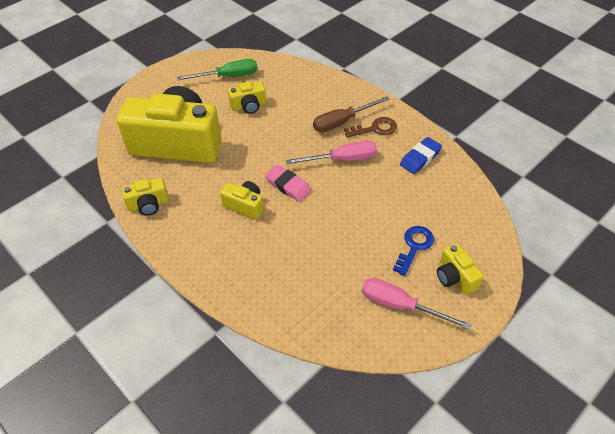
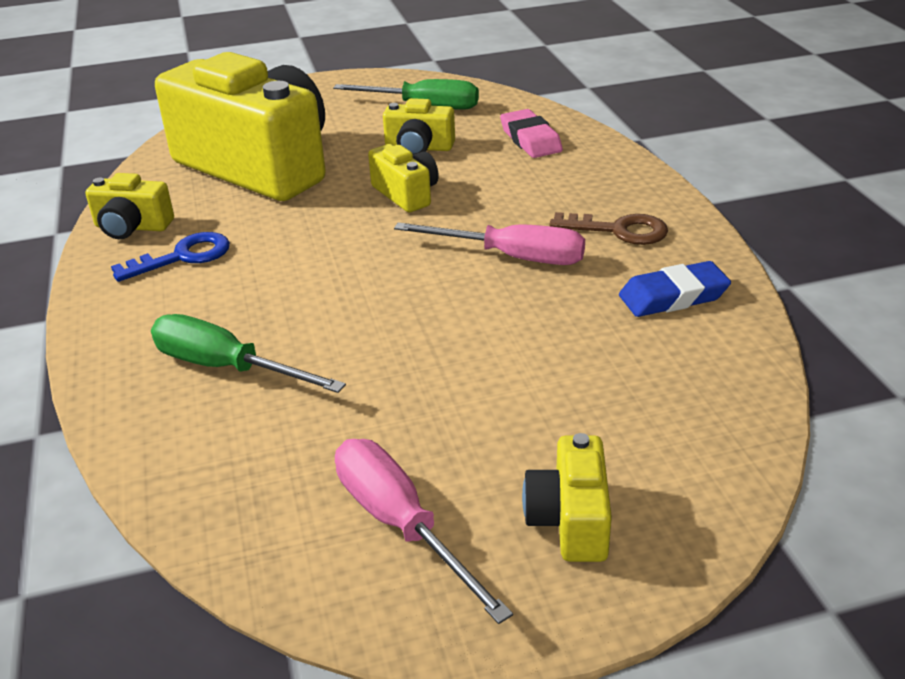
camera: 30 degrees right, 15 degrees down
yellow camera [220,181,264,219] -> yellow camera moved to [368,144,439,212]
pink eraser [265,165,312,202] -> pink eraser moved to [500,109,563,158]
brown screwdriver [313,96,390,132] -> none
blue key [393,226,434,276] -> blue key moved to [111,232,230,282]
none -> green screwdriver [151,314,346,393]

